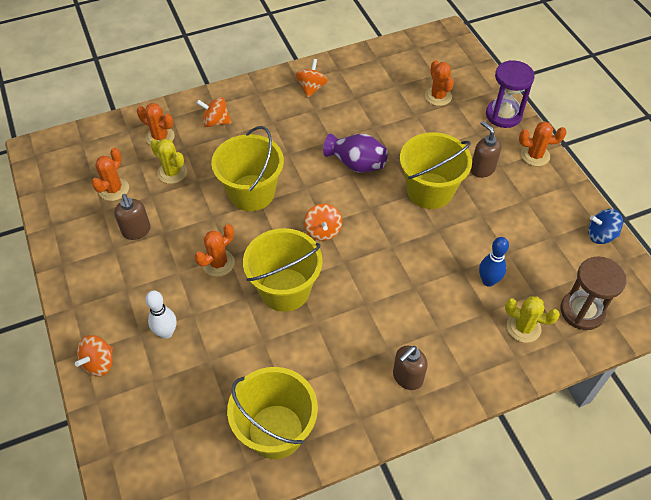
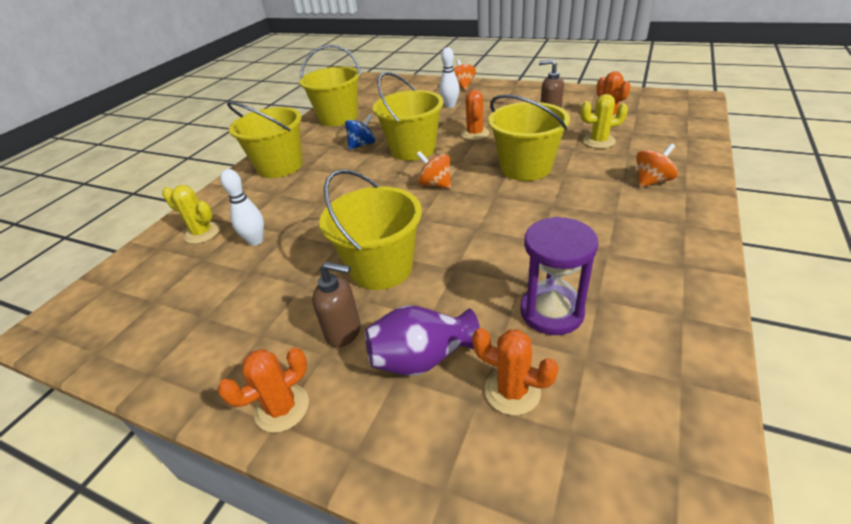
camera: 140 degrees right, 15 degrees down
orange cactus [137,103,175,145] -> none
orange spinning top [295,59,328,98] -> none
purple vase [323,133,388,173] -> purple vase moved to [365,305,480,376]
brown soap dispenser [393,346,427,390] -> yellow bucket [227,101,303,178]
blue bowling pin [479,237,509,287] -> white bowling pin [220,169,264,246]
purple hourglass [486,60,535,128] -> purple hourglass moved to [520,217,598,335]
yellow cactus [505,296,560,343] -> yellow cactus turned 45 degrees clockwise [162,185,220,244]
brown hourglass [561,256,627,330] -> none
blue spinning top [588,209,623,244] -> blue spinning top moved to [345,114,375,150]

